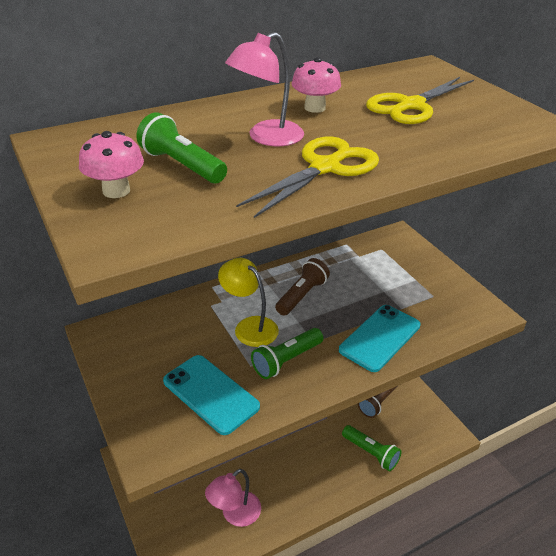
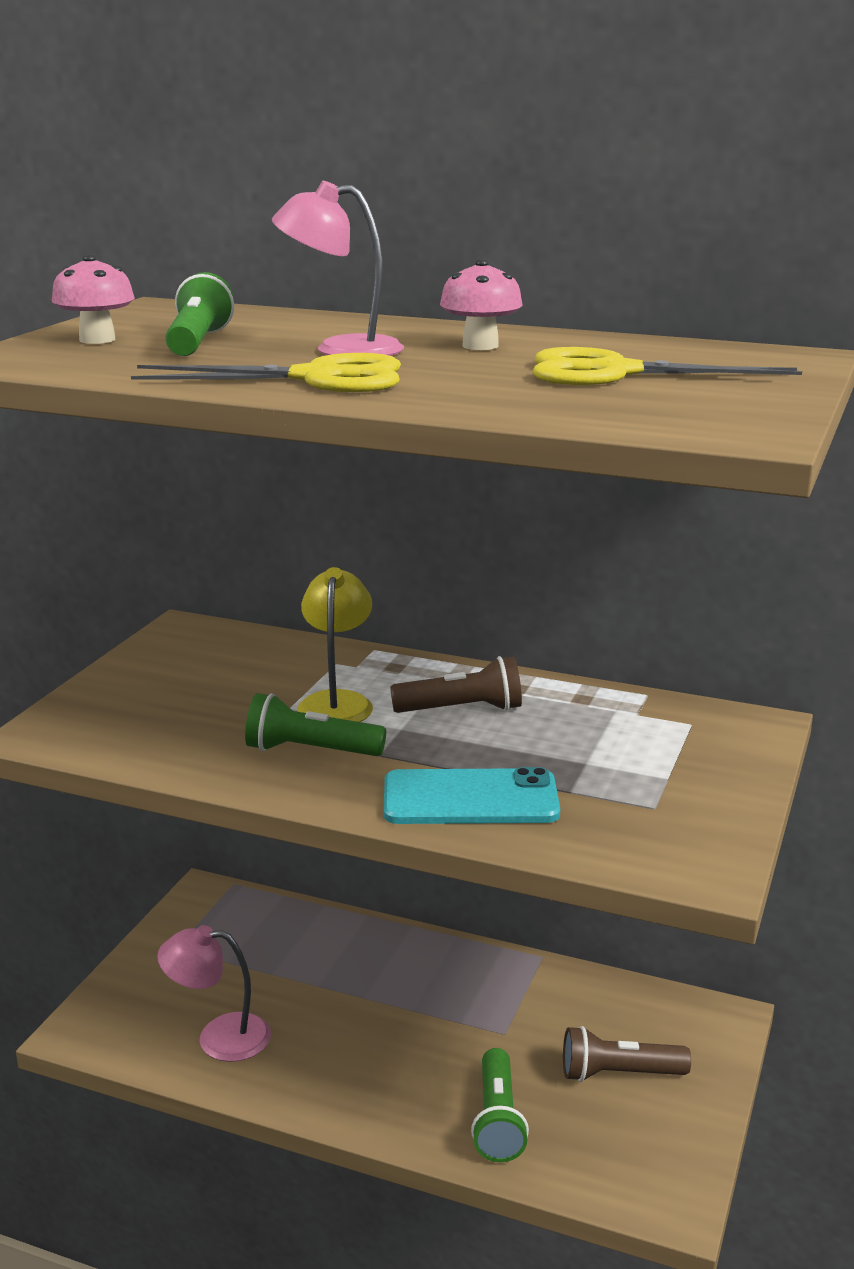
camera: 50 degrees right, 15 degrees down
turquoise phone [163,355,260,435] -> none

